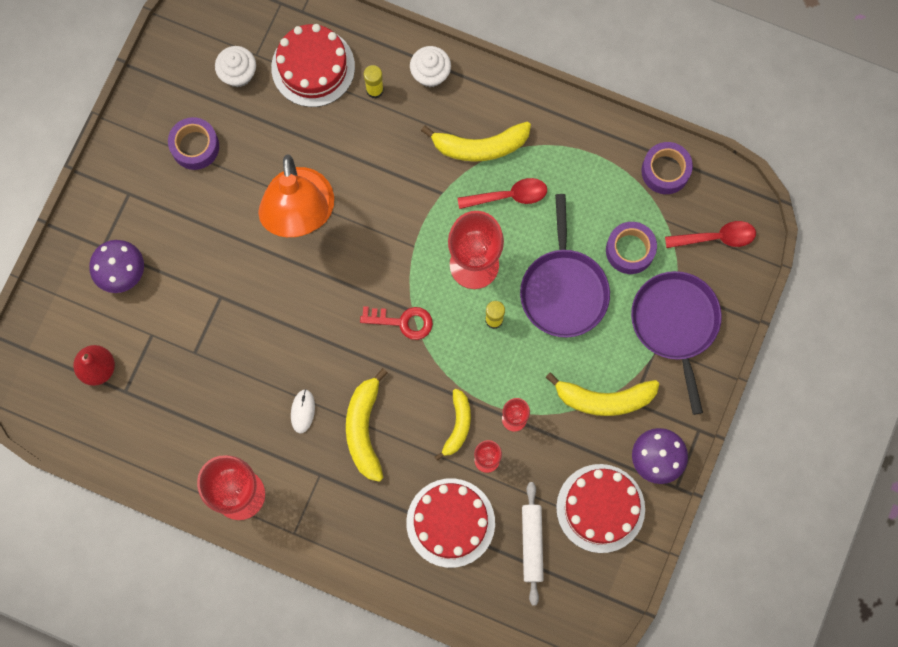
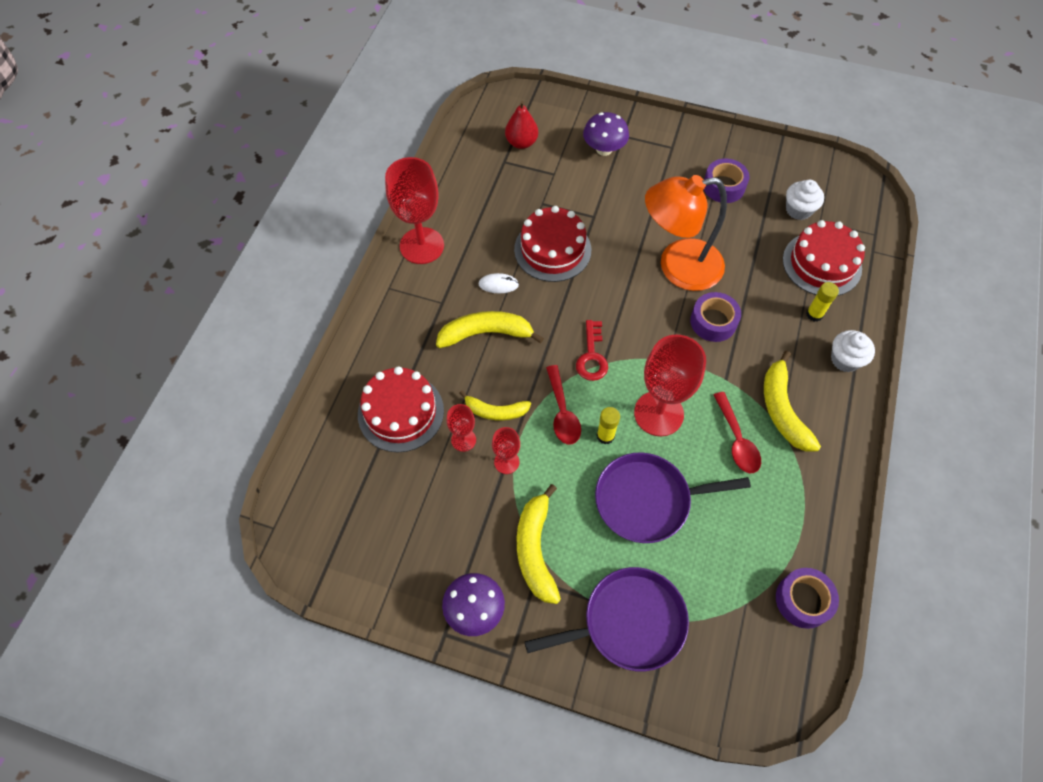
camera: 85 degrees right, 15 degrees down
white rolling pin [522,482,544,606] -> none
red cake [556,464,645,553] -> red cake moved to [514,206,591,282]
purple tape [606,222,657,274] -> purple tape moved to [690,292,741,342]
red spoon [665,221,756,248] -> red spoon moved to [546,365,581,445]

